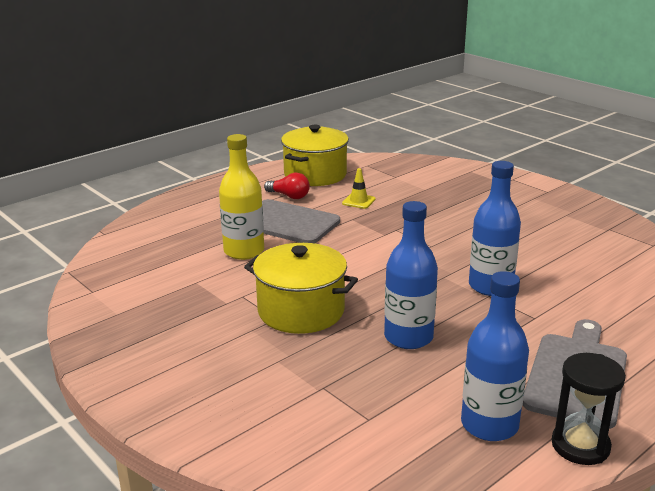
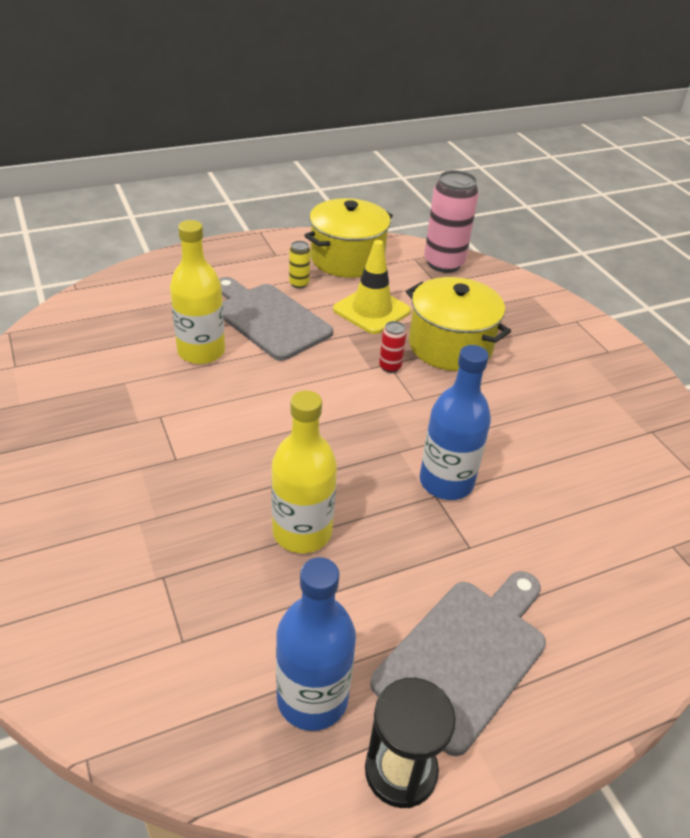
camera: 15 degrees right, 15 degrees up
yellow pot [244,243,358,334] -> yellow pot moved to [406,277,511,371]
red light bulb [264,173,310,199] -> yellow can [289,241,310,288]
yellow traffic cone [342,168,376,209] -> yellow traffic cone [333,240,411,334], size x1.84
blue bottle [384,201,438,349] -> yellow bottle [271,390,337,553]
none -> red can [379,321,406,373]
none -> pink can [424,170,479,273]

